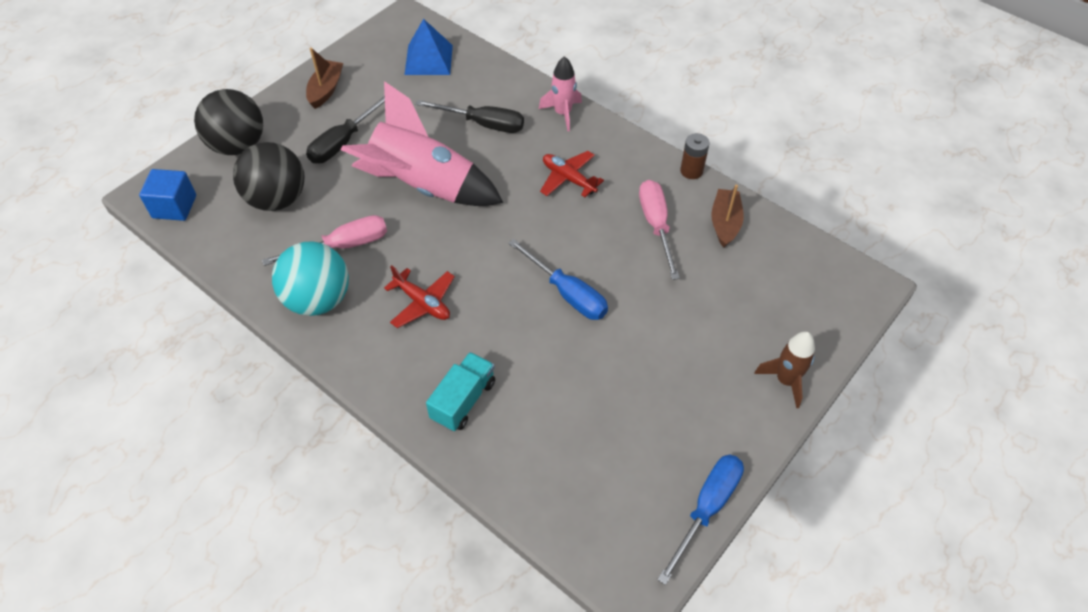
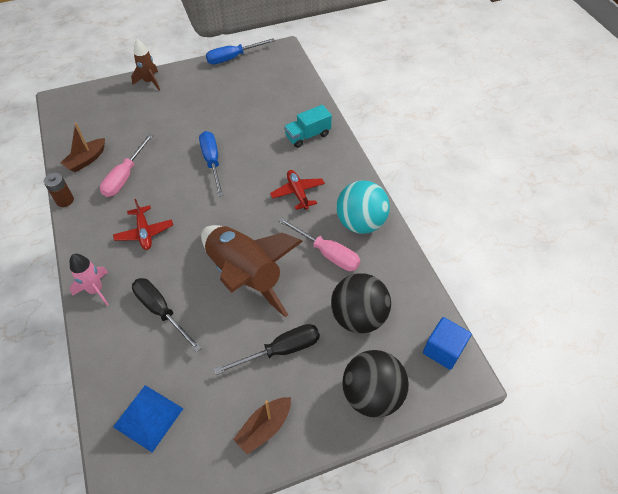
camera: 150 degrees left, 0 degrees up
pink screwdriver [262,215,387,266] -> pink screwdriver turned 150 degrees counterclockwise [278,217,360,271]
pink rocket [341,81,503,206] -> brown rocket [201,225,303,317]

